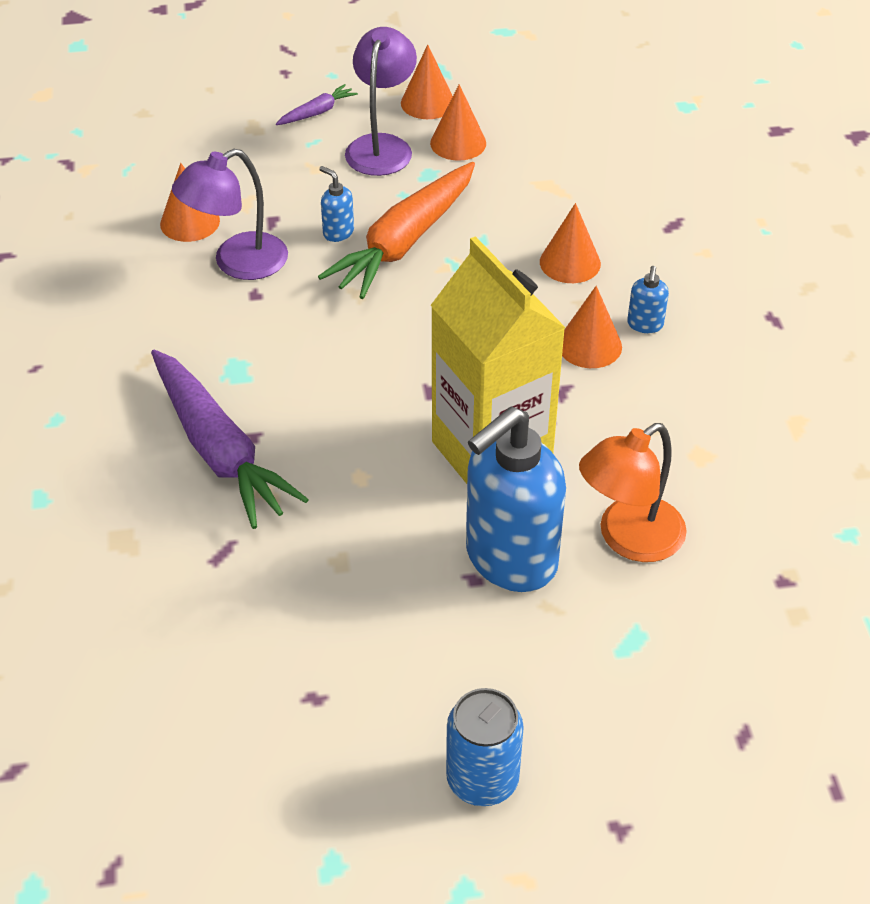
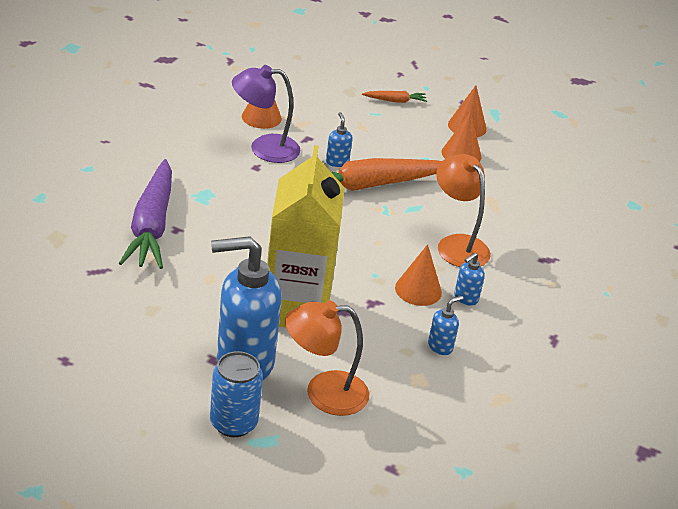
camera: 30 degrees right, 10 degrees down
purple carrot [276,84,358,125] -> orange carrot [362,91,427,103]
purple lamp [345,27,417,176] -> none
blue can [446,688,524,806] -> blue can moved to [210,351,263,437]
orange cone [540,203,601,283] -> orange lamp [436,154,491,267]
none -> blue soap dispenser [428,295,464,355]

